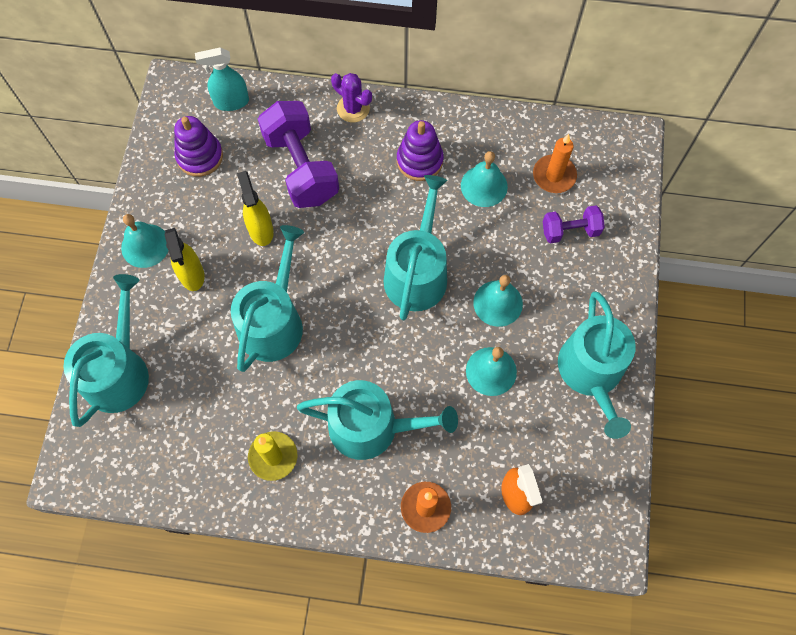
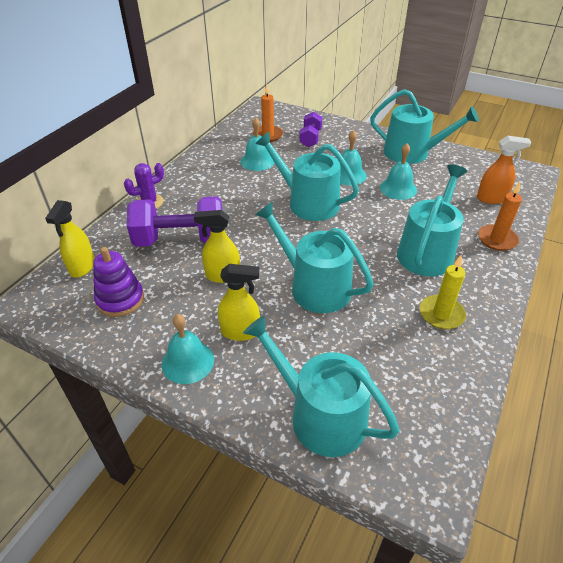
camera: 70 degrees left, 25 degrees down
turquoise spray bottle [195,48,249,111] -> yellow spray bottle [45,200,95,278]
purple stacking toy [397,120,444,181] -> none

